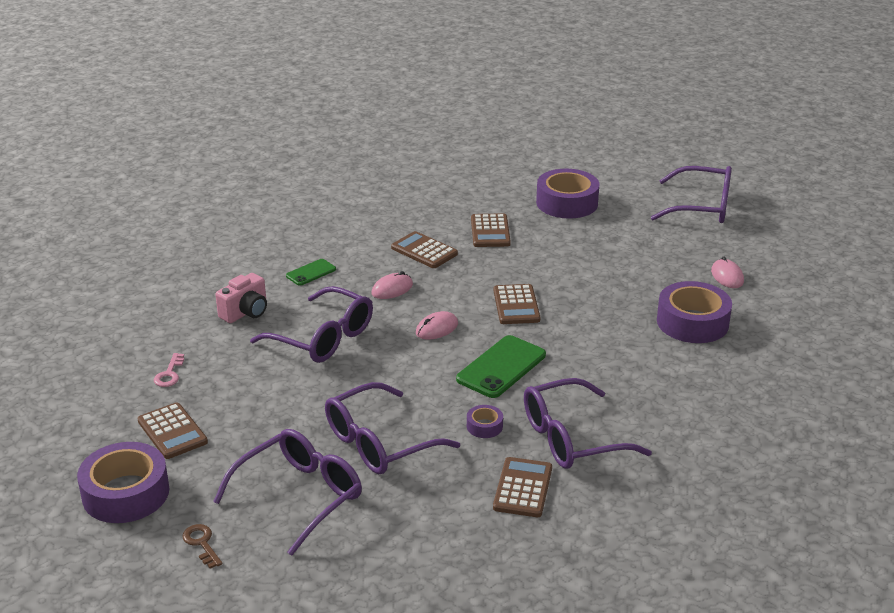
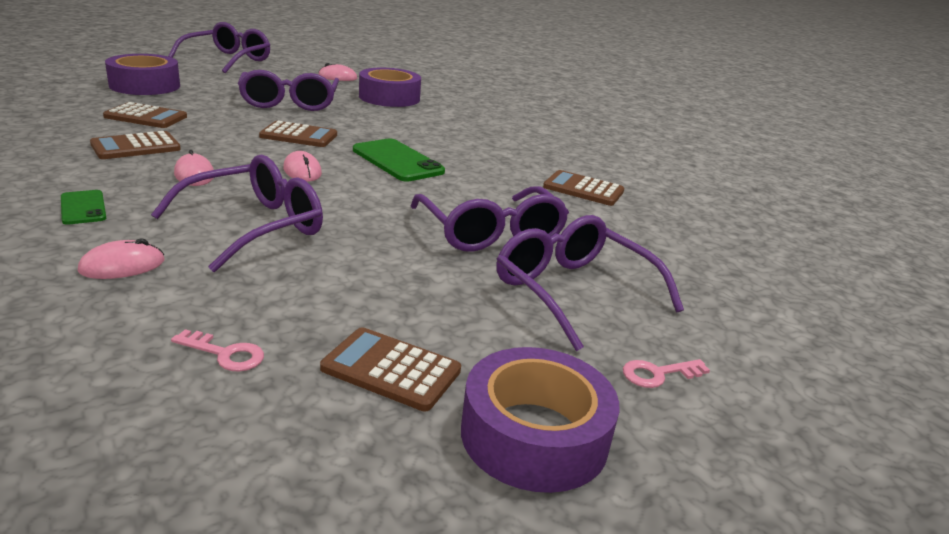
camera: 80 degrees left, 5 degrees down
brown calculator [137,402,208,459] -> brown calculator turned 135 degrees counterclockwise [320,327,461,411]
brown key [182,524,223,569] -> pink key [623,359,710,388]
pink camera [215,273,267,323] -> pink mouse [78,238,164,279]
purple tape [467,405,503,438] -> none
purple glasses [524,378,652,469] -> purple glasses moved to [238,70,339,111]

